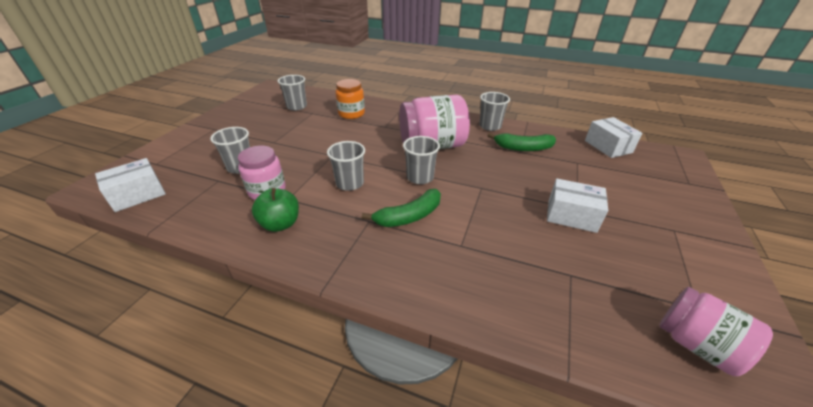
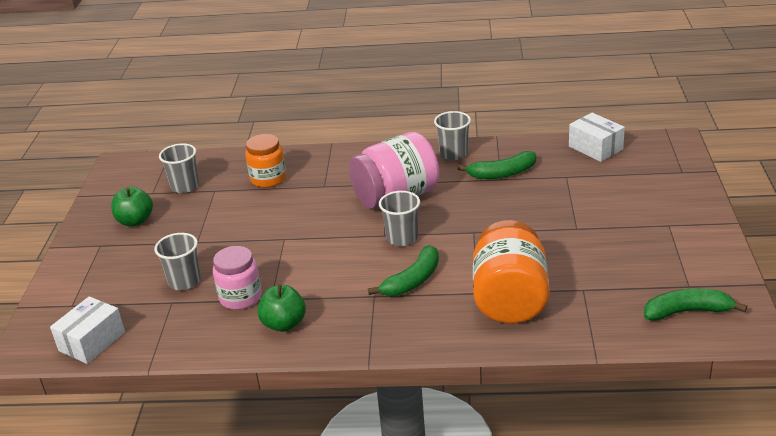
camera: 15 degrees left, 5 degrees down
grey cup [327,141,365,191] -> none
white box [547,178,608,233] -> none
pink jar [659,287,773,376] -> green banana [644,289,747,321]
none -> green apple [111,187,153,226]
none -> orange jar [473,220,550,323]

